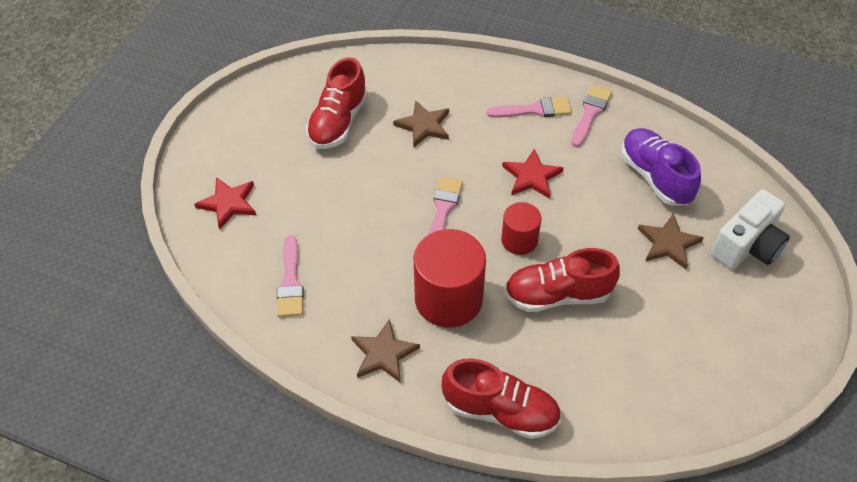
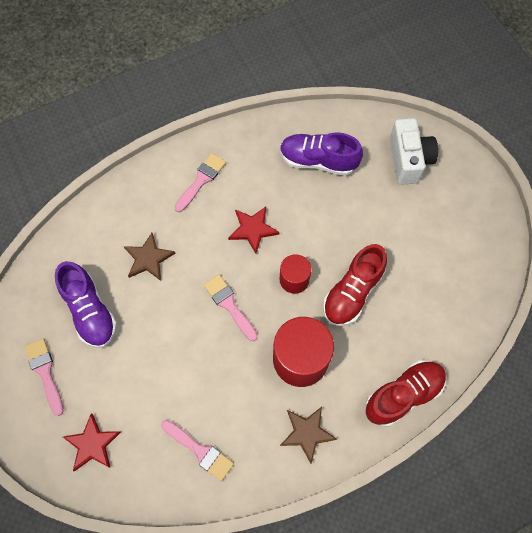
camera: 50 degrees left, 15 degrees up
red shoe [306,57,368,149] -> purple shoe [55,261,117,348]
pink brush [571,85,612,147] -> pink brush moved to [25,338,64,416]
brown star [638,213,703,269] -> none

